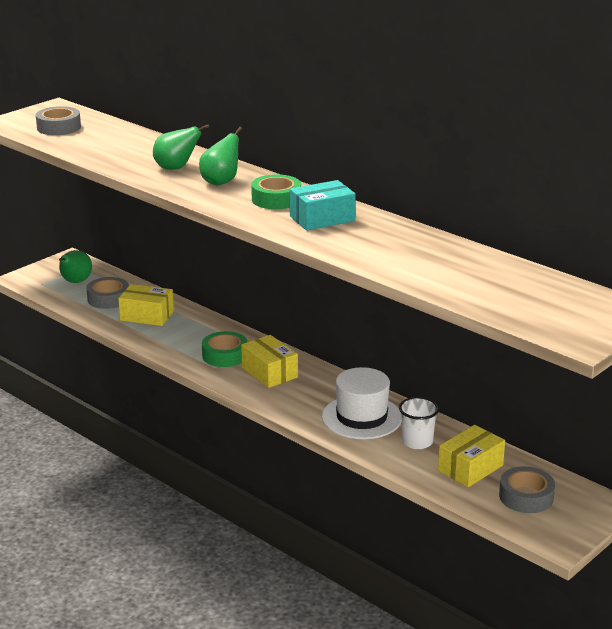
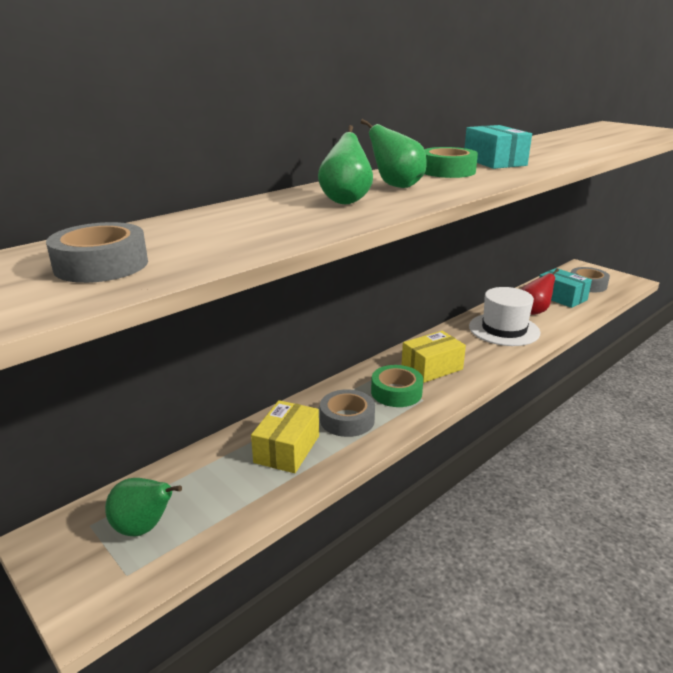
camera: 85 degrees left, 0 degrees up
grey tape [87,277,129,309] -> grey tape moved to [320,389,375,437]
white cup [399,397,439,449] -> red pear [521,269,559,315]
yellow box [438,425,505,487] -> turquoise box [539,268,592,308]

